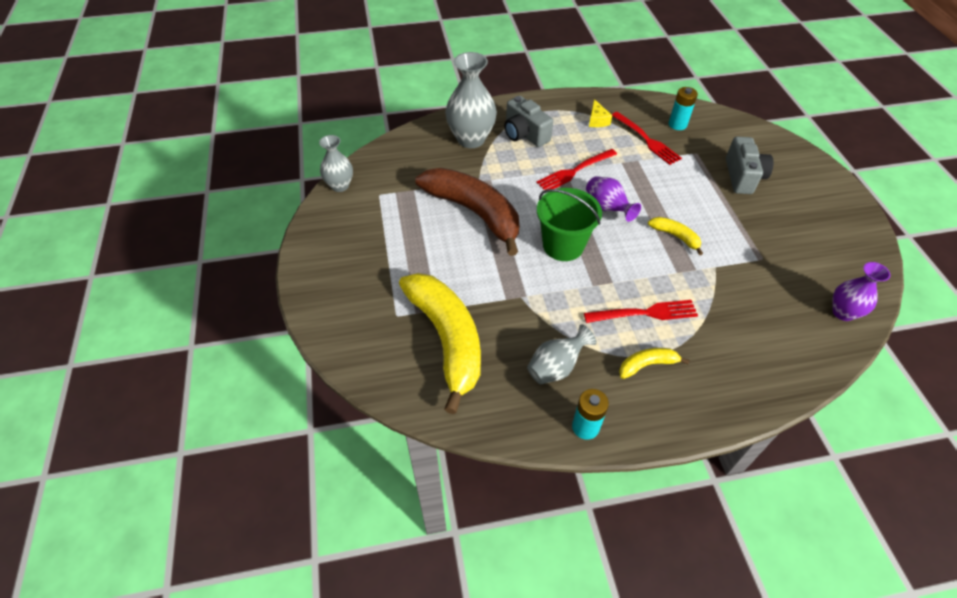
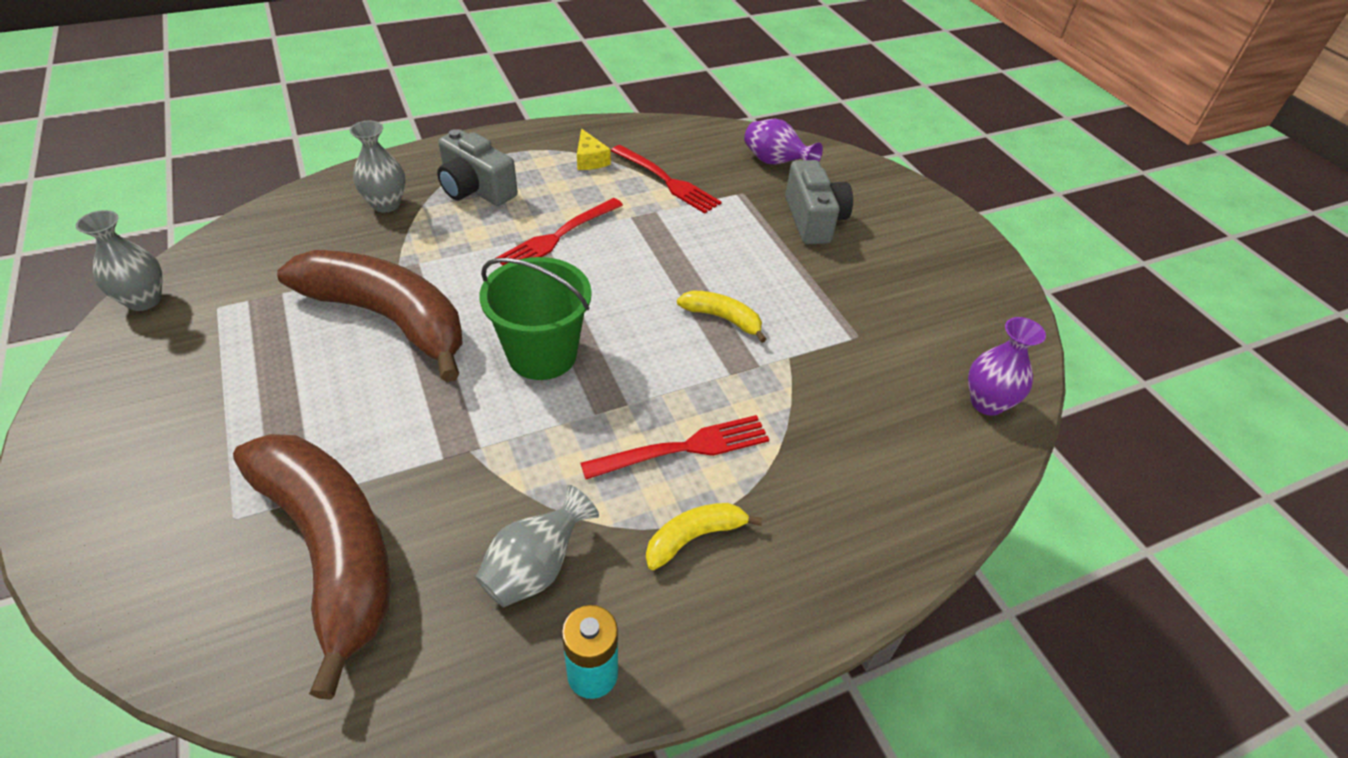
camera: 15 degrees left, 5 degrees down
yellow banana [399,273,481,414] -> brown banana [233,434,390,700]
grey vase [445,52,497,148] -> grey vase [350,121,406,213], size x0.60
purple vase [586,176,641,222] -> purple vase moved to [744,119,823,164]
turquoise battery [669,87,698,130] -> none

